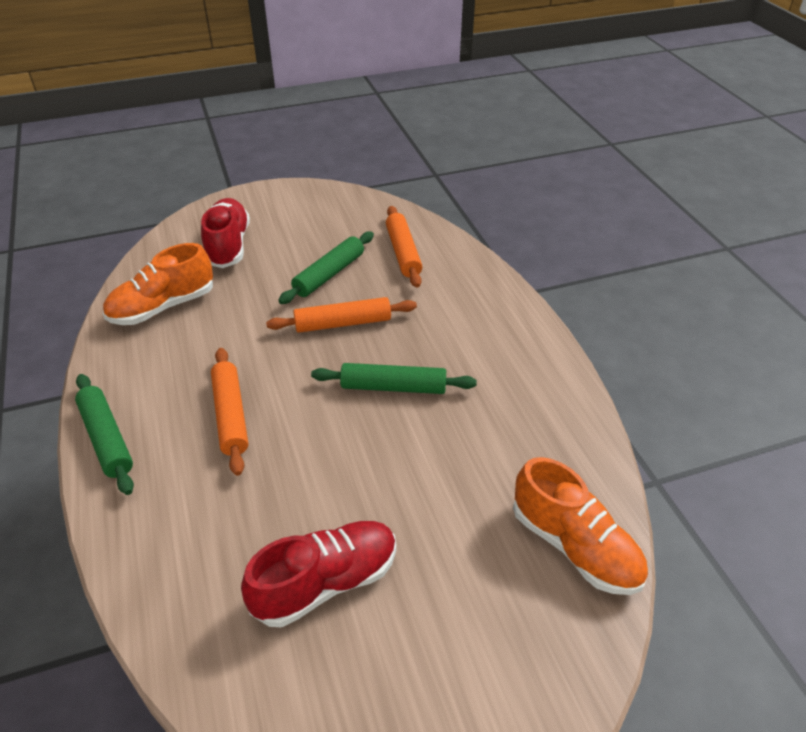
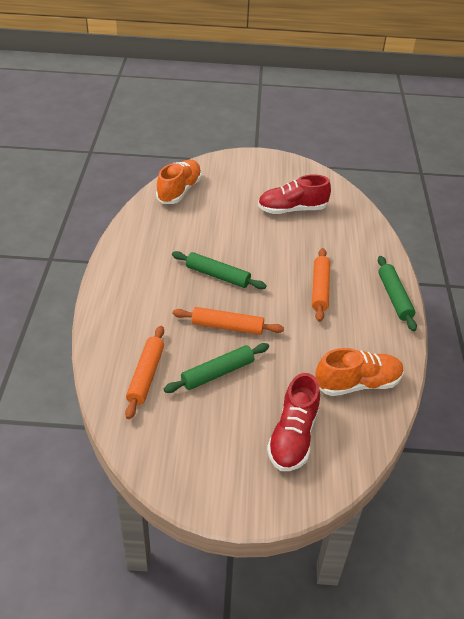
camera: 160 degrees left, 0 degrees up
orange shoe [513,457,648,595] -> orange shoe turned 45 degrees clockwise [156,160,202,204]

